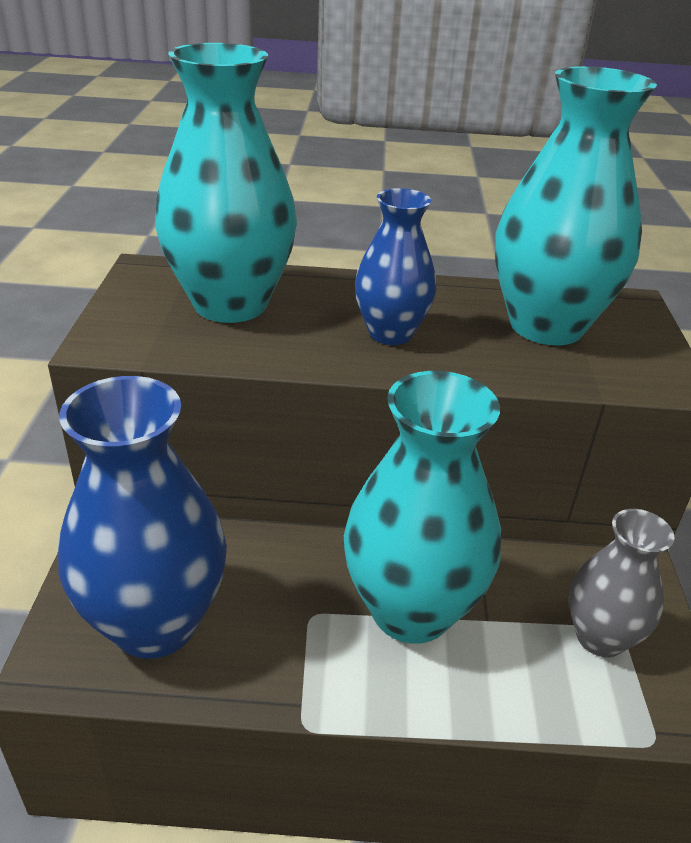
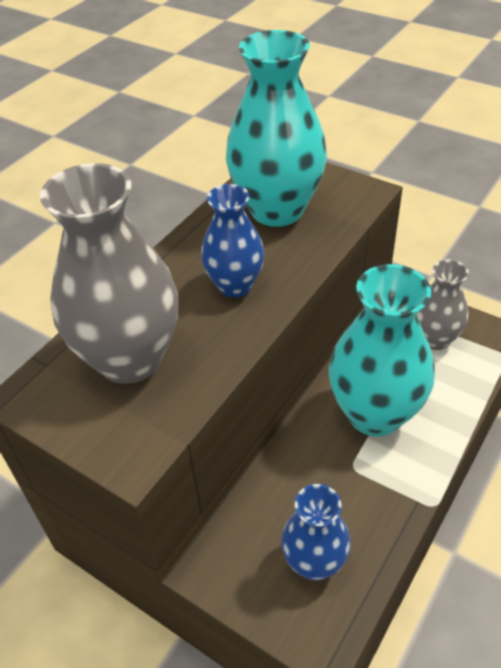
camera: 55 degrees left, 10 degrees up
blue vase [58,376,227,659] -> blue vase [281,484,351,580], size x0.58
turquoise vase [155,43,297,323] -> grey vase [40,163,178,384]

